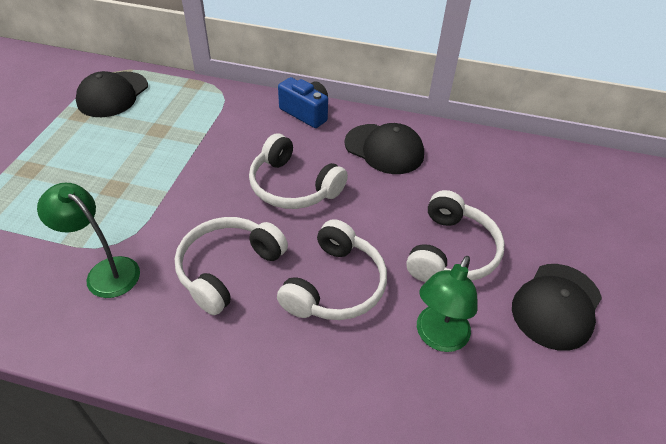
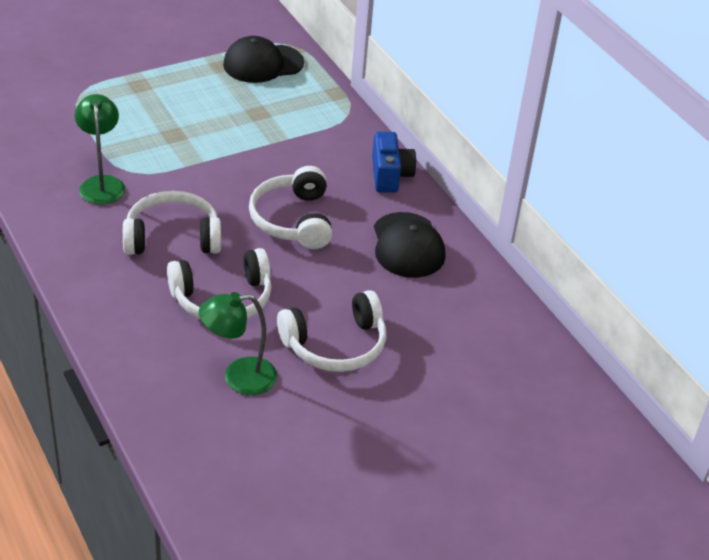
camera: 45 degrees right, 5 degrees down
black cap [512,264,602,351] -> none

